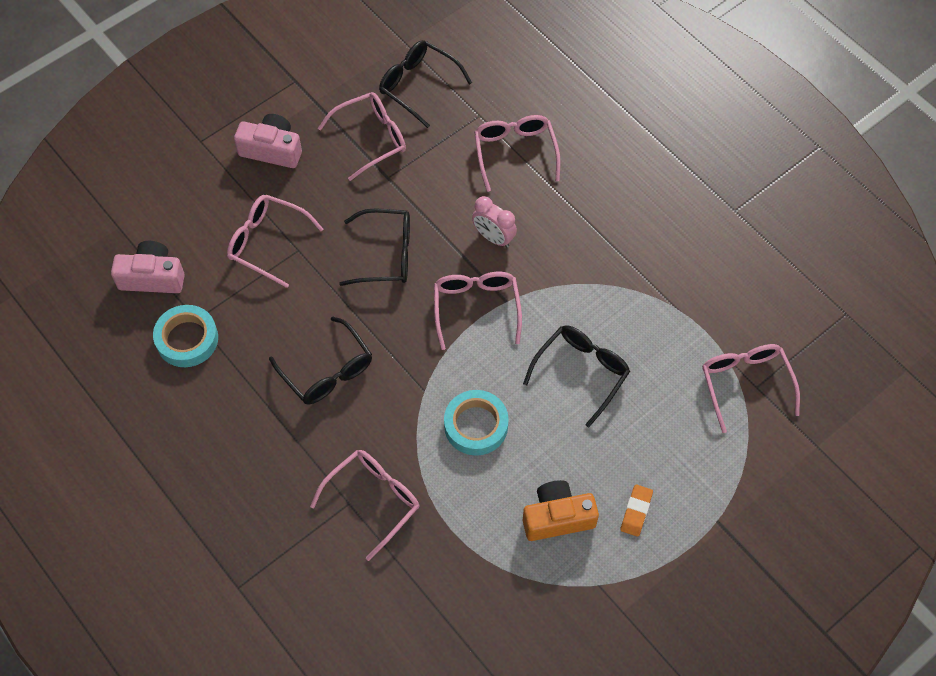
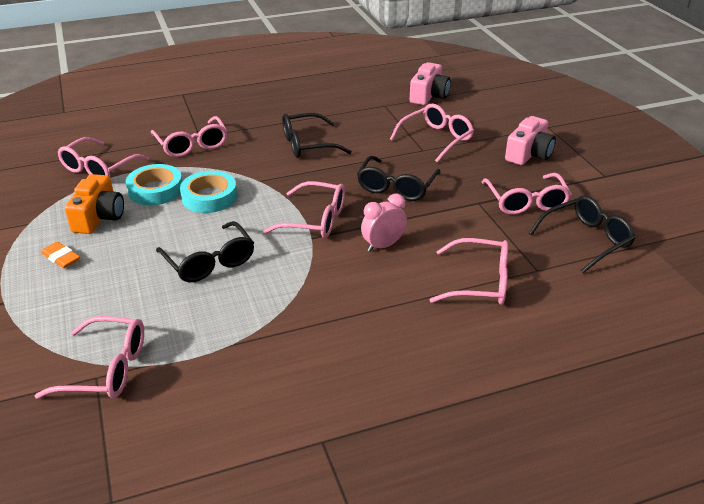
camera: 110 degrees right, 25 degrees down
turquoise tape [153,305,218,367] -> turquoise tape moved to [126,164,182,205]
none -> pink glasses [58,137,150,177]

